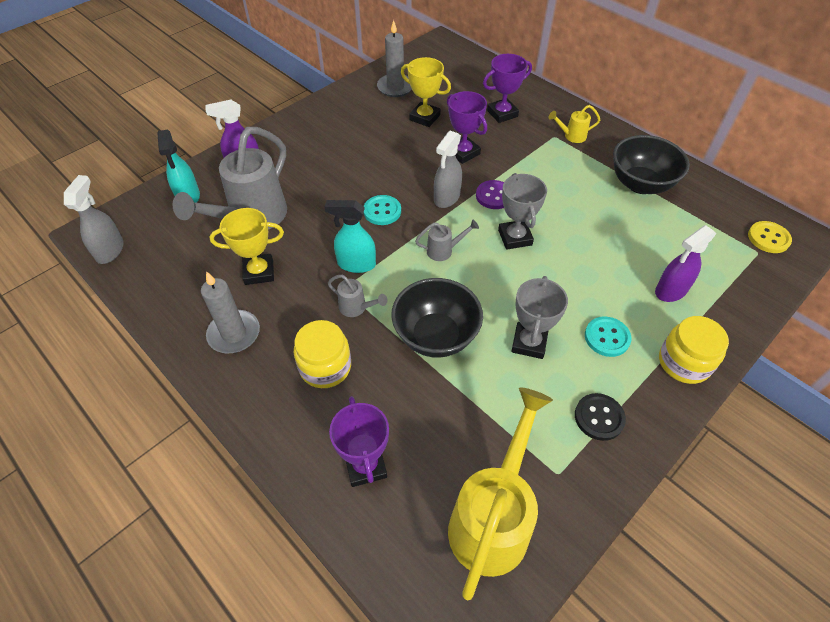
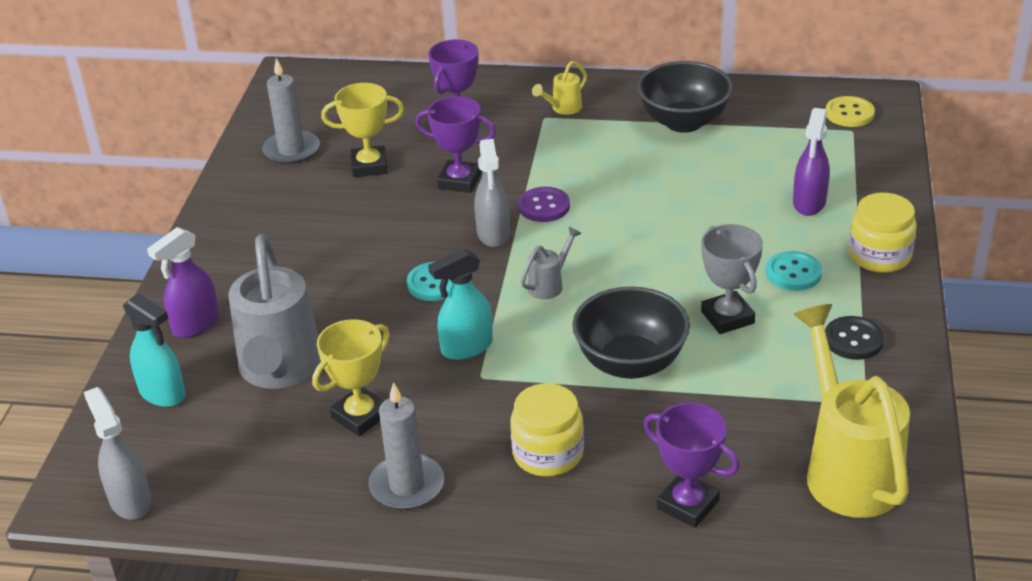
camera: 35 degrees left, 15 degrees down
grey watering can [328,275,388,317] -> none
grey trophy [498,173,547,250] -> none

